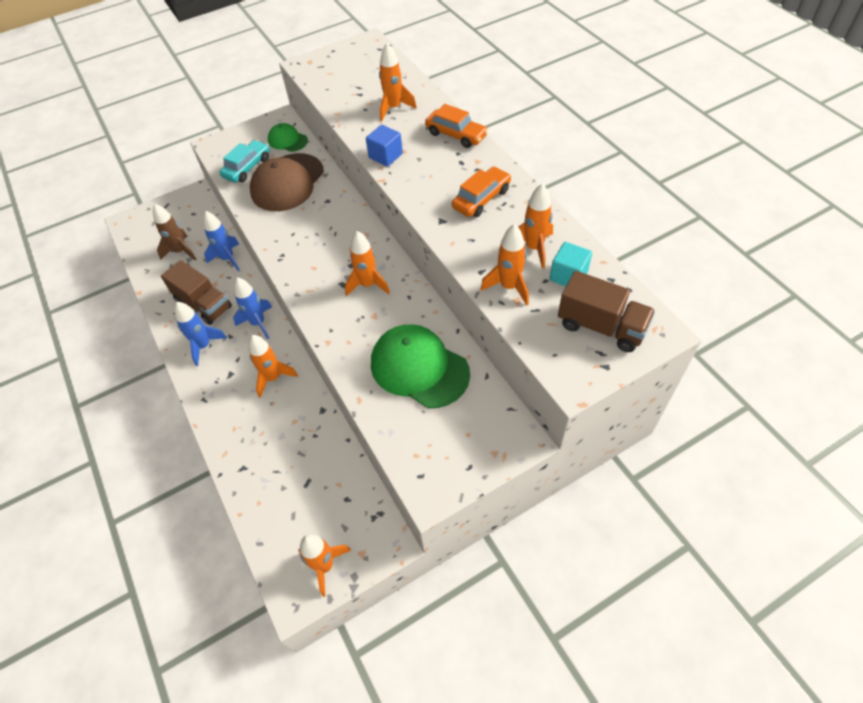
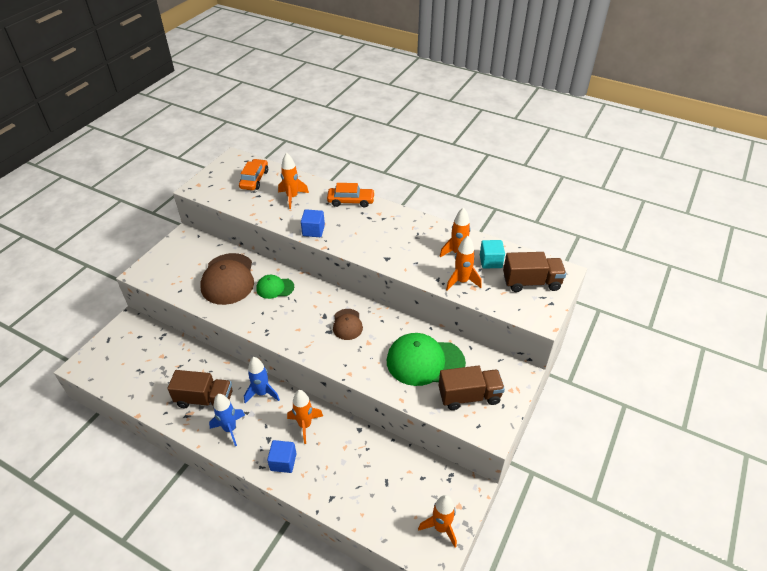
camera: 35 degrees left, 10 degrees down
brown rocket [153,203,196,260] -> none
blue rocket [203,211,240,271] -> none
turquoise car [219,140,270,183] -> none
green cap [268,123,308,152] -> green cap moved to [256,275,294,299]
orange rocket [345,231,390,296] -> brown cap [333,309,363,340]
orange car [452,167,511,217] -> orange car moved to [239,159,268,190]
none -> blue cube [267,440,296,473]
none -> brown truck [438,366,505,410]

